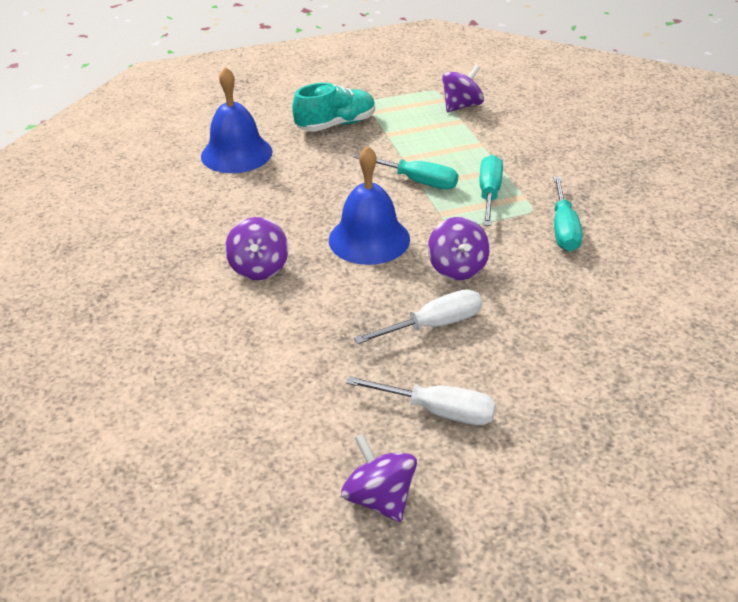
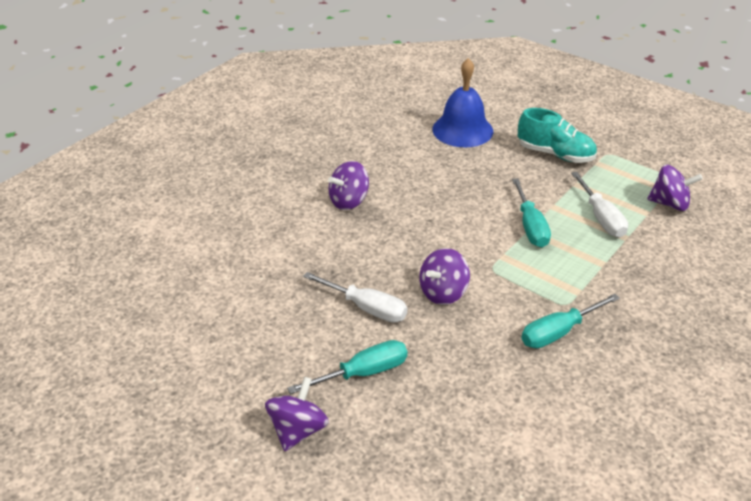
camera: 55 degrees right, 0 degrees up
blue bell [329,146,410,265] -> none
purple spinning top [341,433,417,522] -> purple spinning top moved to [265,377,329,451]
white screwdriver [346,376,496,425] -> white screwdriver moved to [571,172,628,237]
turquoise screwdriver [480,155,503,226] -> turquoise screwdriver moved to [287,340,408,394]

